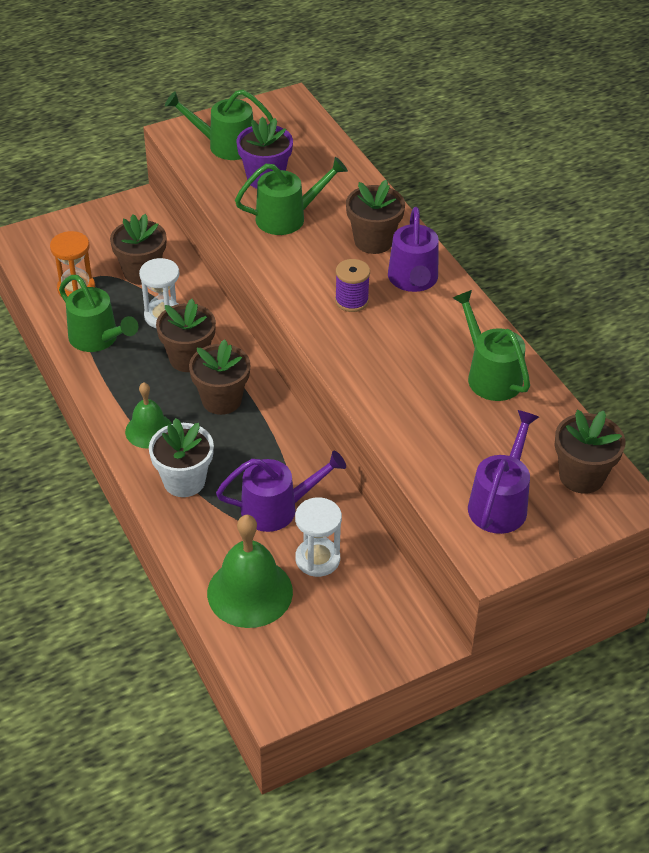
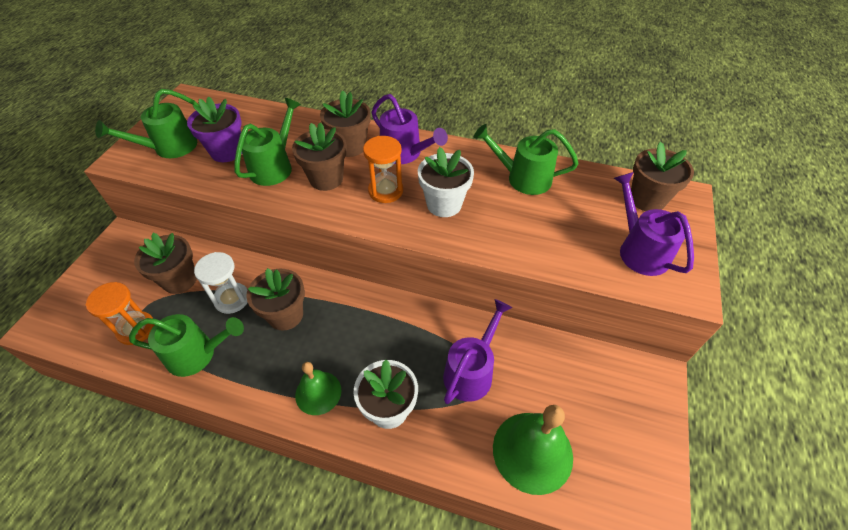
camera: 45 degrees left, 5 degrees up
brown flower pot [189,339,250,415] -> brown flower pot moved to [292,122,347,191]
white hourglass [295,497,342,577] -> none
purple spool [335,259,370,312] -> orange hourglass [363,136,403,203]
none -> white flower pot [418,147,474,217]

